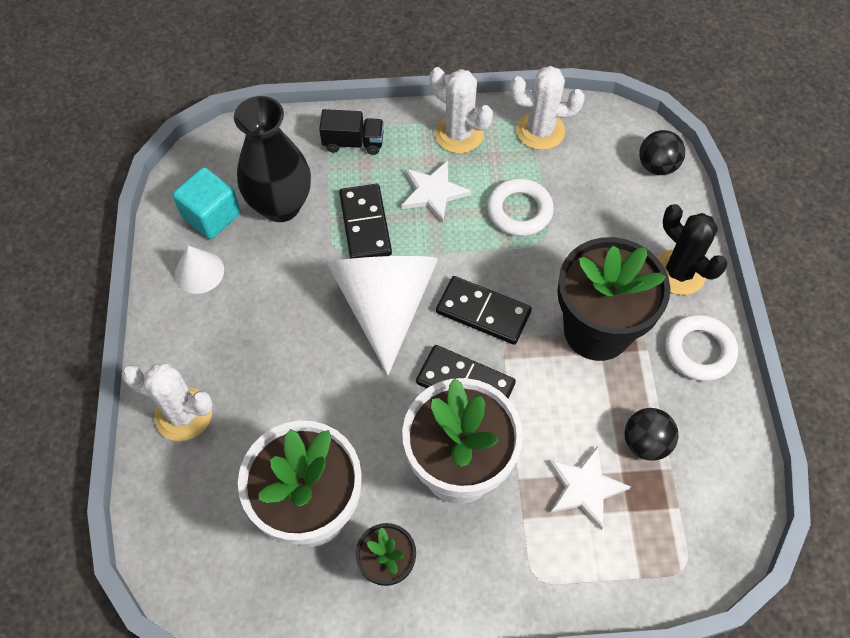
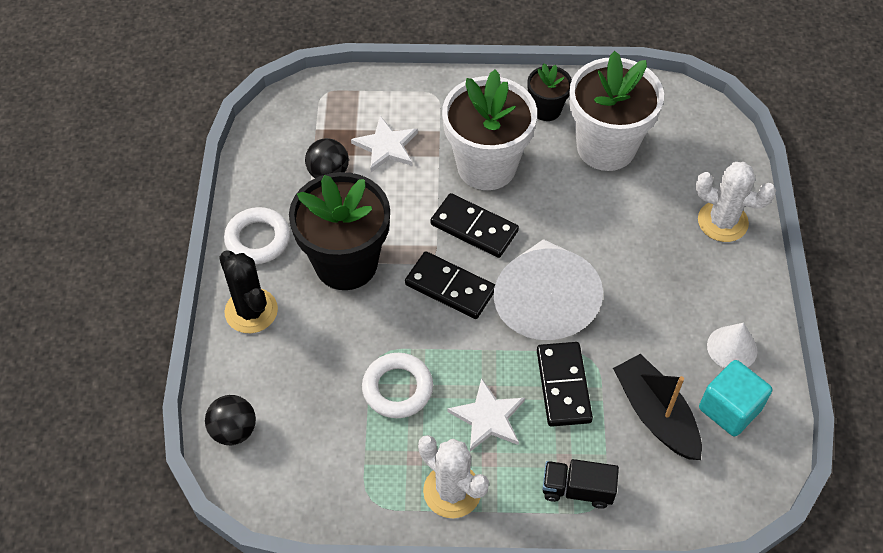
camera: 175 degrees left, 5 degrees down
black vase [234,96,311,222] -> black boat [613,354,702,460]
white cactus [510,66,584,150] -> none

